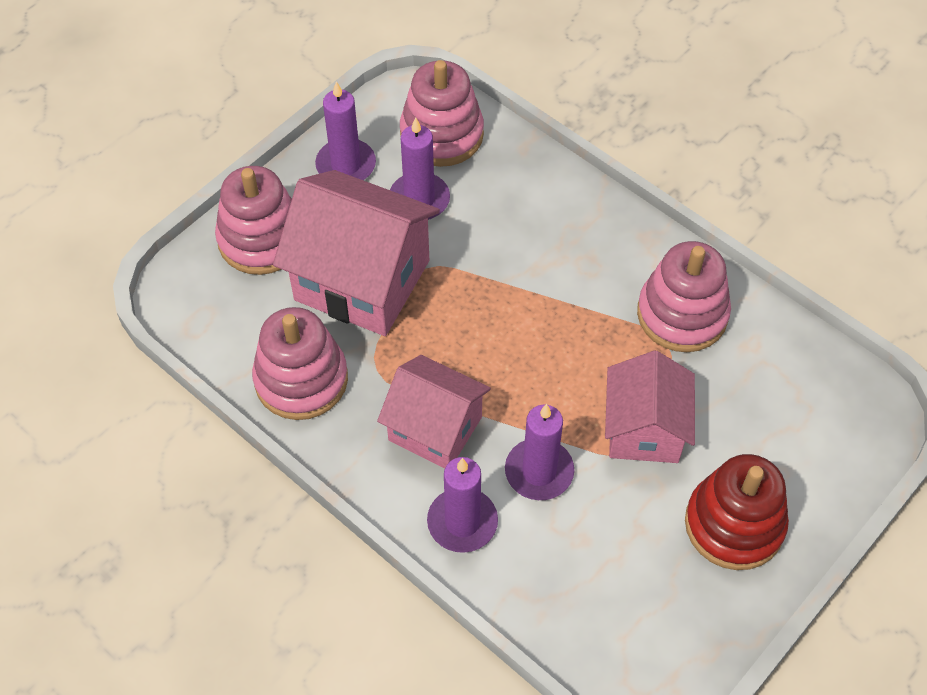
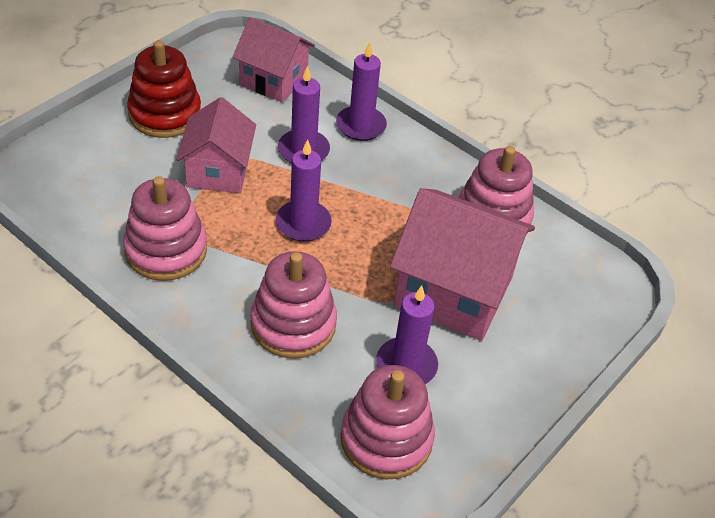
camera: 175 degrees right, 10 degrees down
pink stacking toy [215,166,292,275] -> pink stacking toy moved to [250,251,337,359]
purple candle [315,81,376,180] -> purple candle moved to [276,139,332,242]
pink house [377,355,491,468] -> pink house moved to [233,17,315,102]

